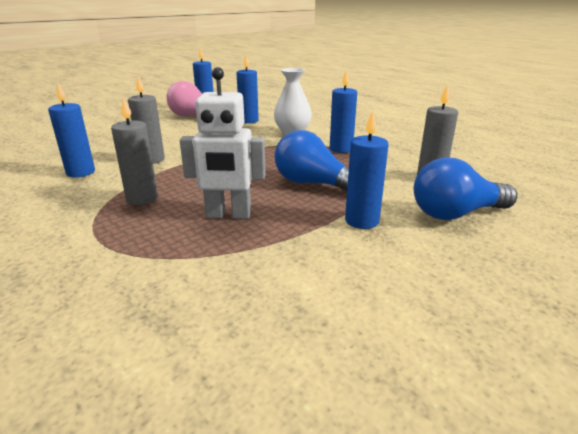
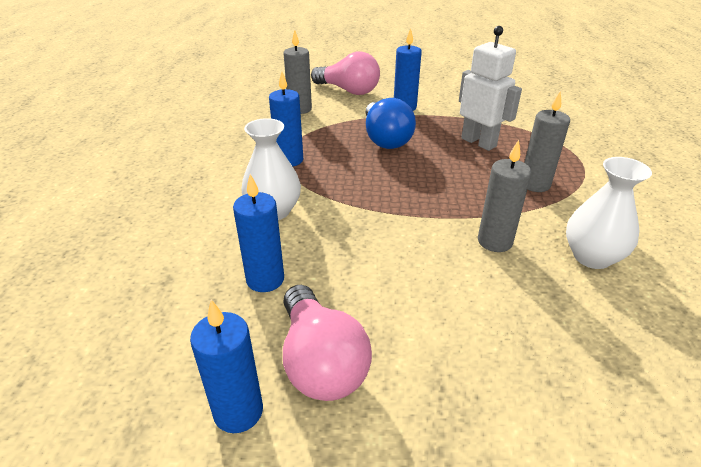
camera: 135 degrees left, 10 degrees up
blue candle [48,83,95,177] -> white vase [566,157,652,269]
blue light bulb [414,157,517,220] -> pink light bulb [311,52,380,95]

